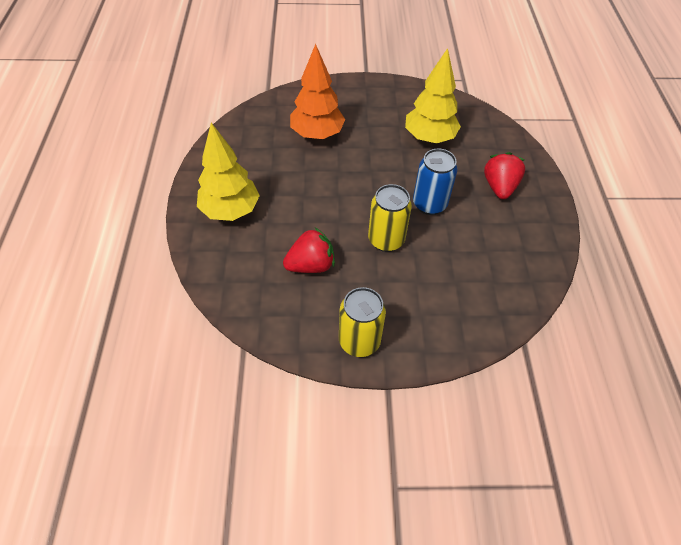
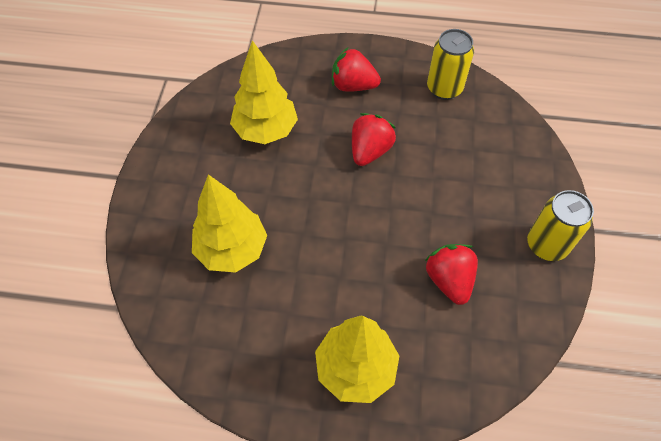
camera: 80 degrees left, 5 degrees up
orange tree [290,44,345,139] -> yellow tree [192,174,267,273]
yellow can [368,184,412,252] -> yellow can moved to [427,29,474,100]
blue can [413,148,457,215] -> red strawberry [352,113,396,166]

